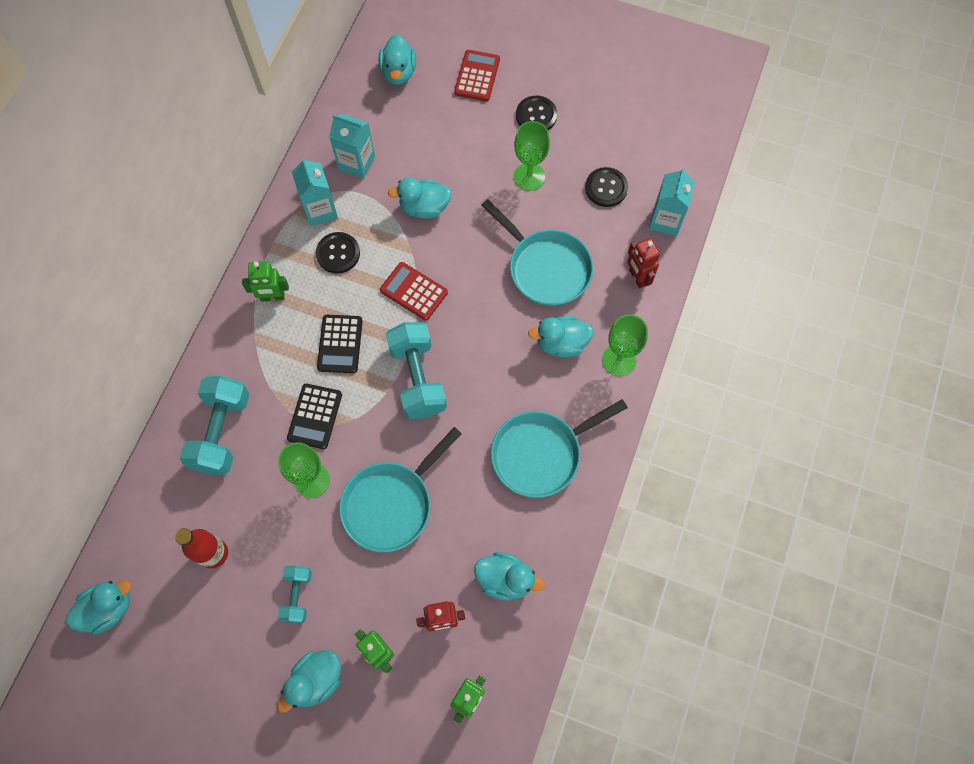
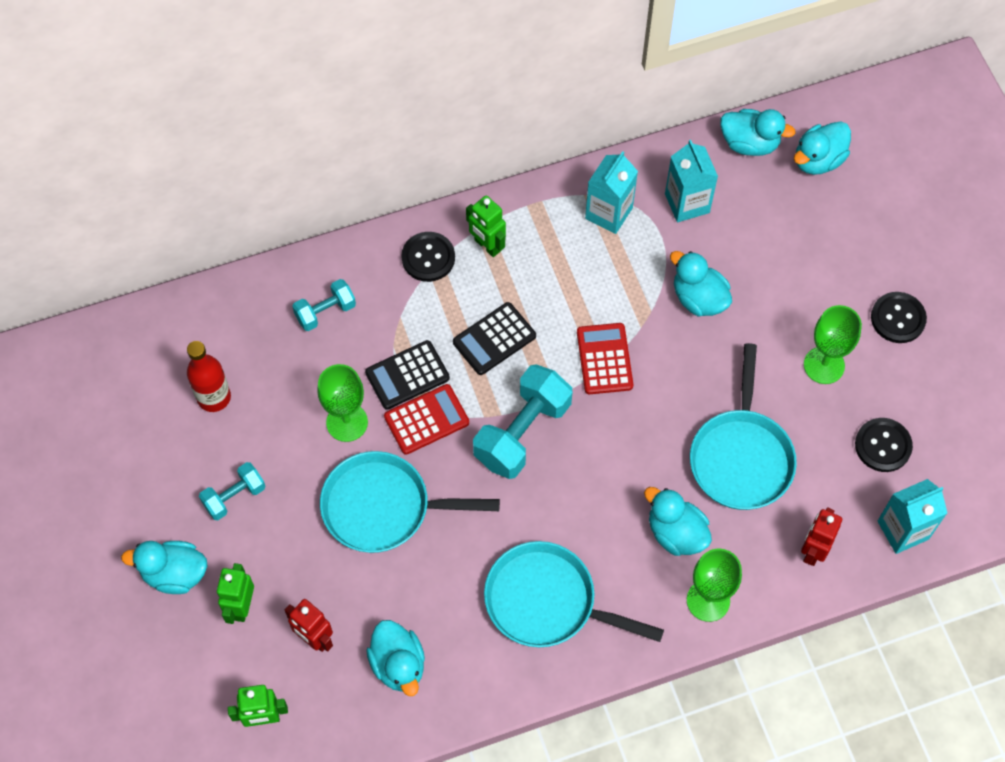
camera: 50 degrees right, 5 degrees down
turquoise duck [66,580,131,635] -> turquoise duck moved to [720,109,796,156]
turquoise dumbbell [180,376,249,475] -> turquoise dumbbell [292,279,356,331], size x0.56
black button [316,232,360,274] -> black button moved to [401,232,455,282]
red calculator [454,50,500,101] -> red calculator moved to [384,384,469,455]

